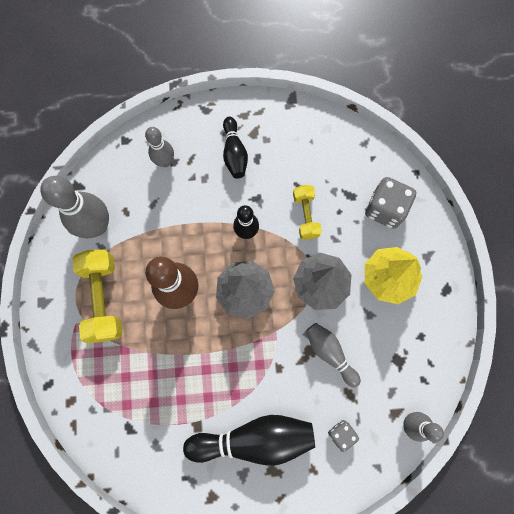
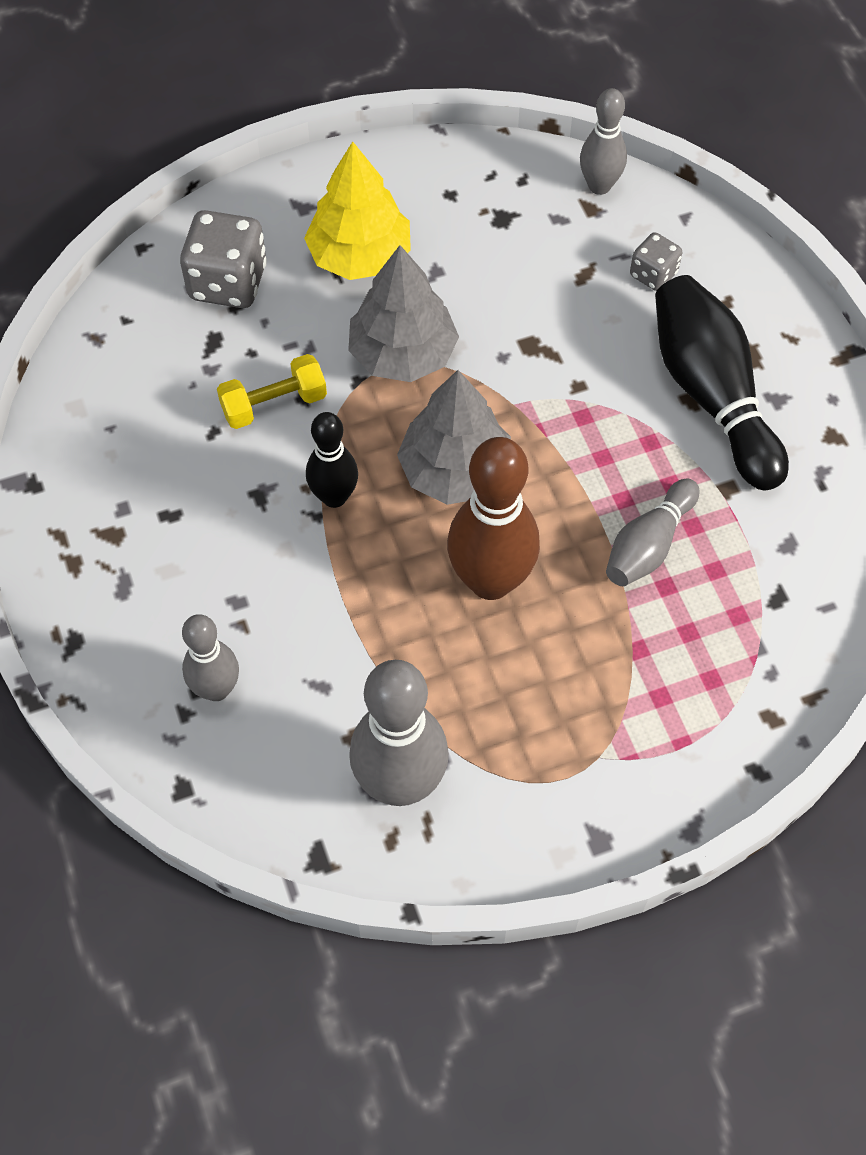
camera: 105 degrees left, 15 degrees down
yellow dumbbell [72,250,122,343] -> none
black bowling pin [223,117,248,179] -> none
grey bowling pin [306,323,361,387] -> grey bowling pin moved to [606,478,699,586]

